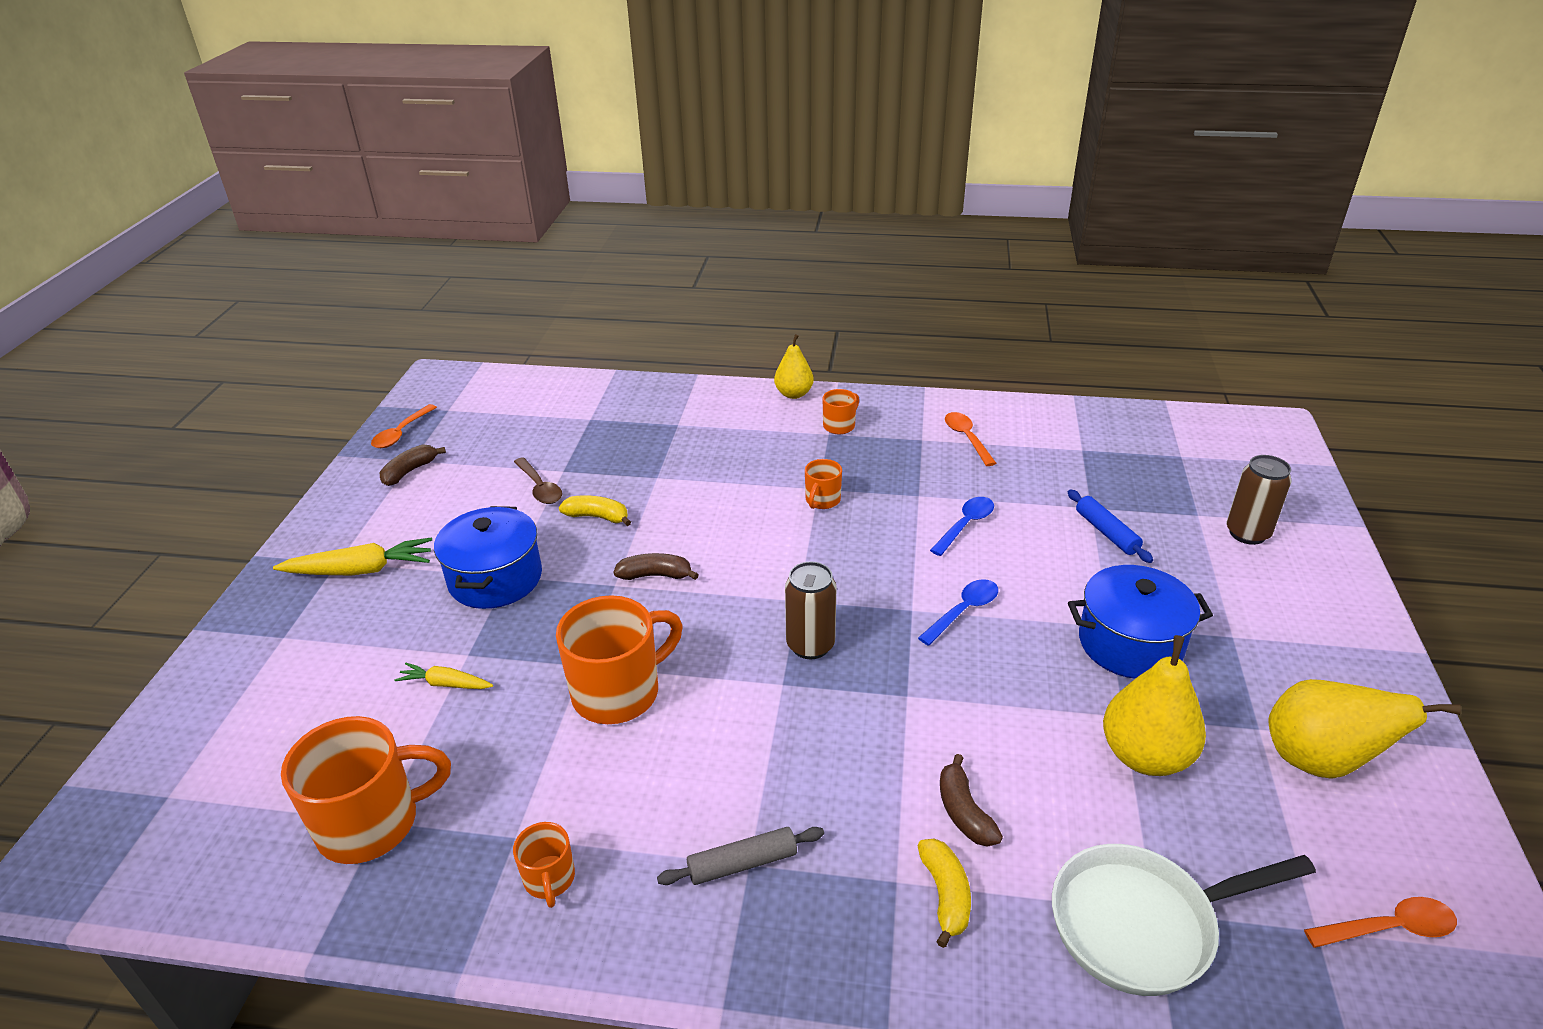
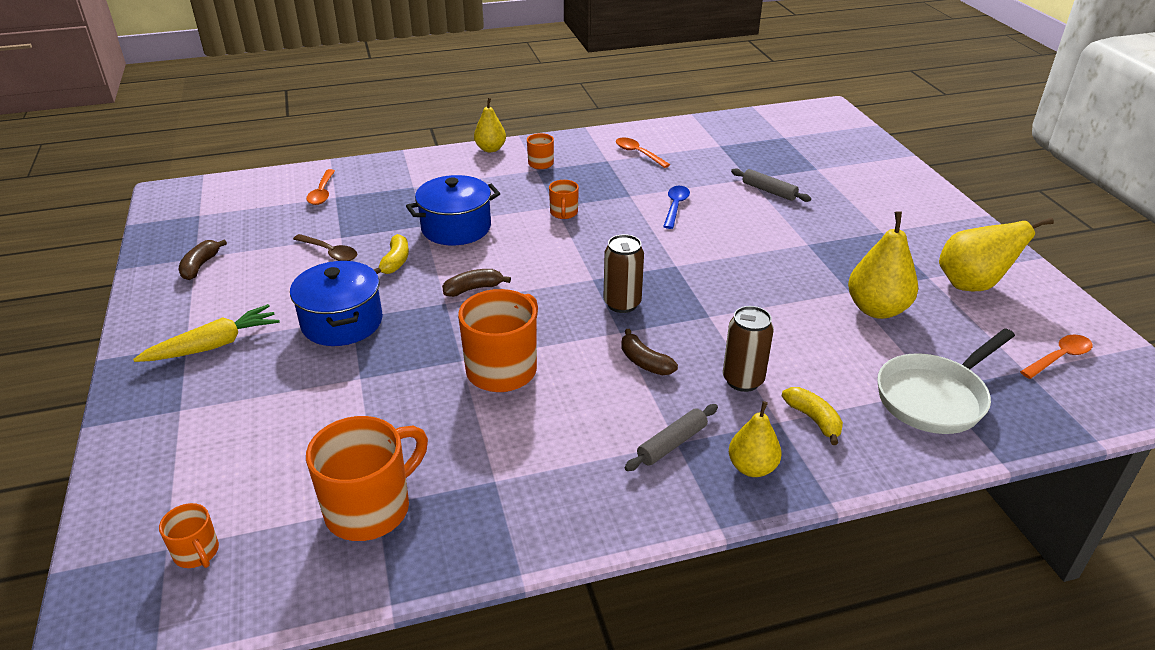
camera: 25 degrees left, 0 degrees up
orange spoon [371,404,437,448] -> orange spoon moved to [306,169,335,205]
yellow carrot [394,663,493,689] -> none
orange mug [513,822,575,908] -> orange mug moved to [159,503,219,568]
yellow banana [559,495,631,526] -> yellow banana turned 105 degrees clockwise [374,234,409,274]
blue spoon [918,579,998,646] -> none
brown banana [940,754,1003,847] -> brown banana moved to [621,329,678,375]
blue rolling pin [1068,490,1153,563] -> grey rolling pin [731,168,811,202]
blue pot [1068,565,1213,678] -> blue pot moved to [406,175,500,245]
brown can [1227,455,1291,545] -> brown can moved to [723,306,774,392]
none -> yellow pear [729,401,781,477]

